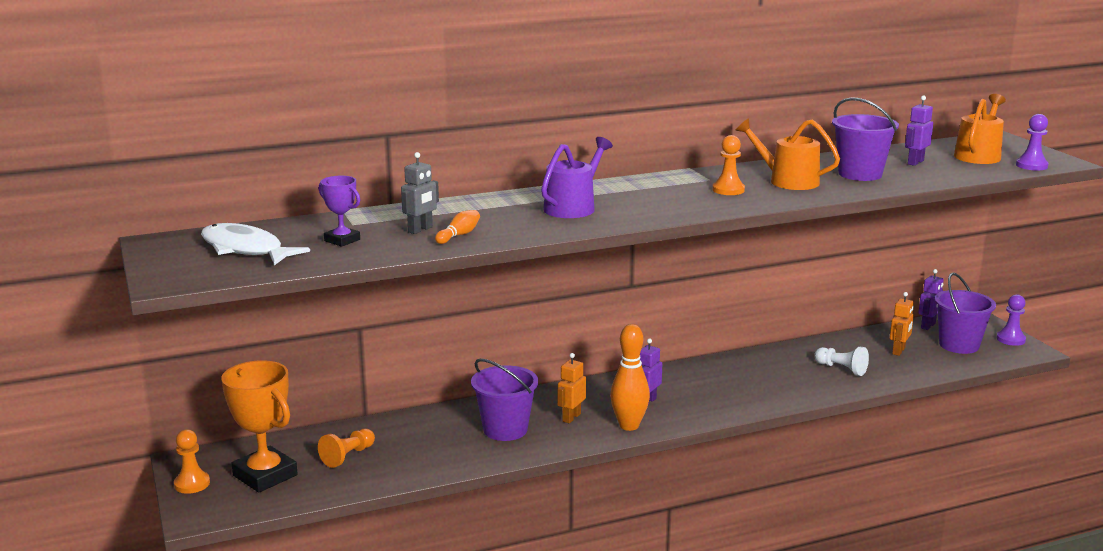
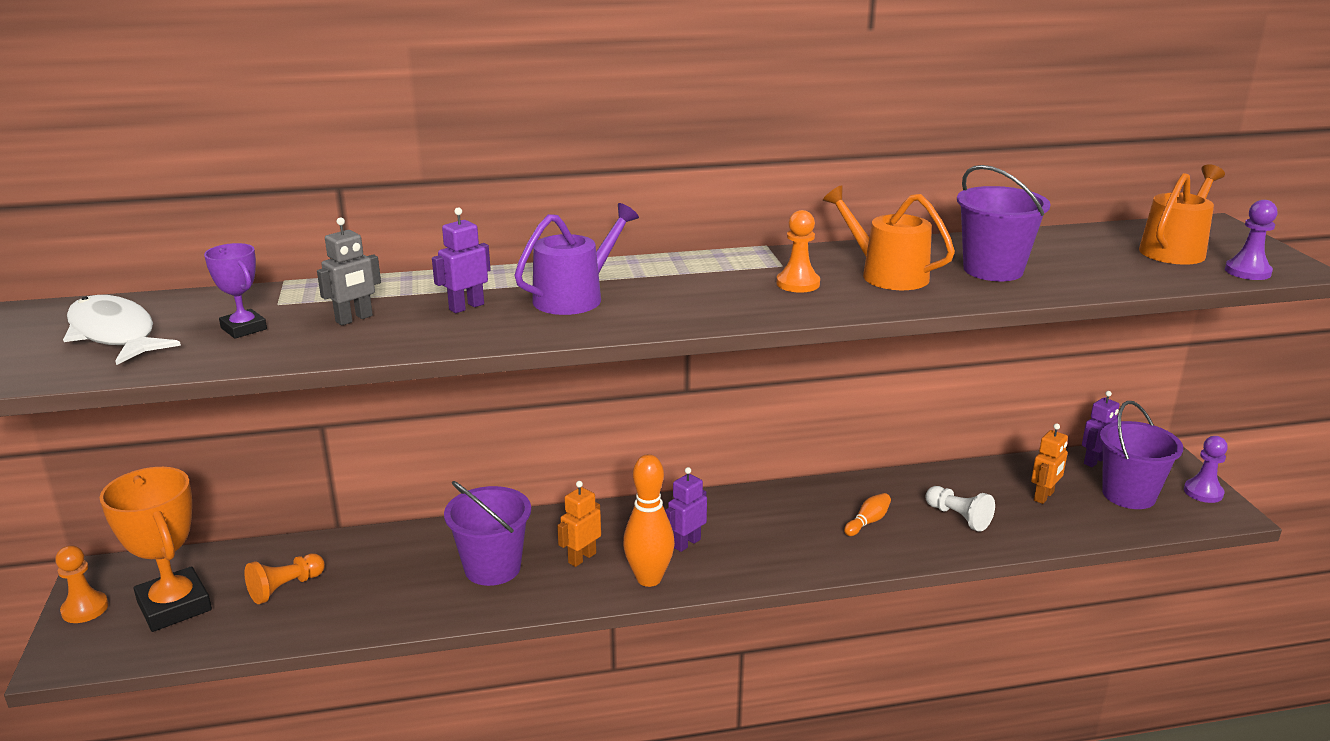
camera: 10 degrees right, 5 degrees up
orange bowling pin [435,210,480,244] -> orange bowling pin moved to [844,493,891,536]
purple robot [905,95,933,166] -> purple robot moved to [432,207,491,313]

